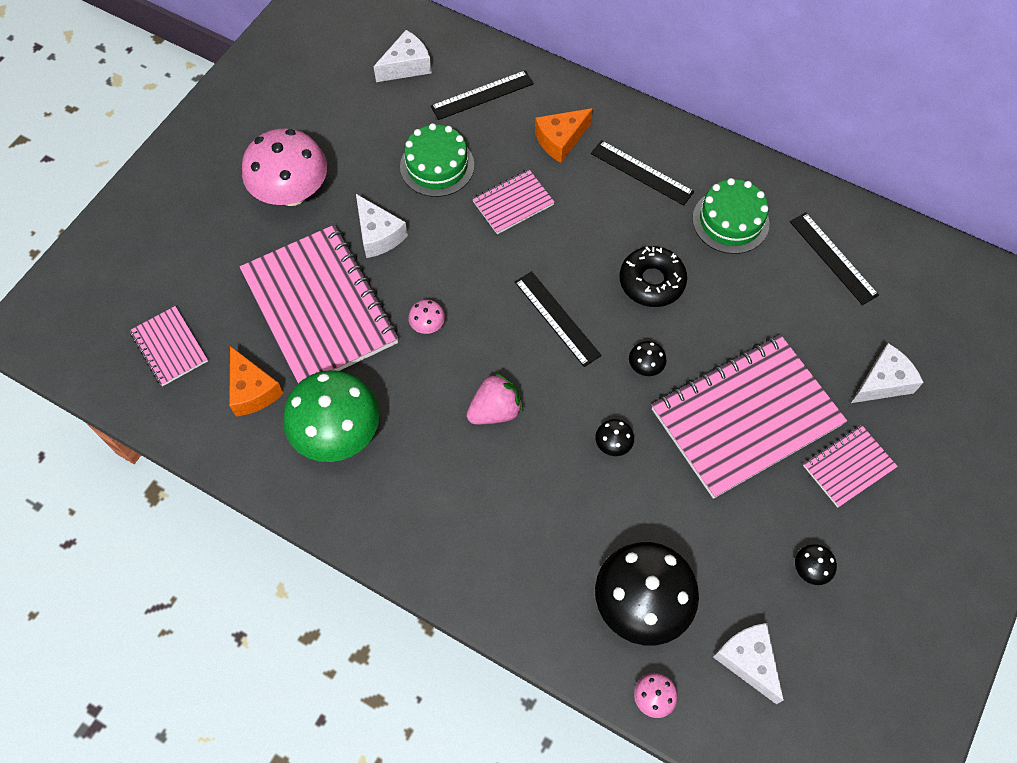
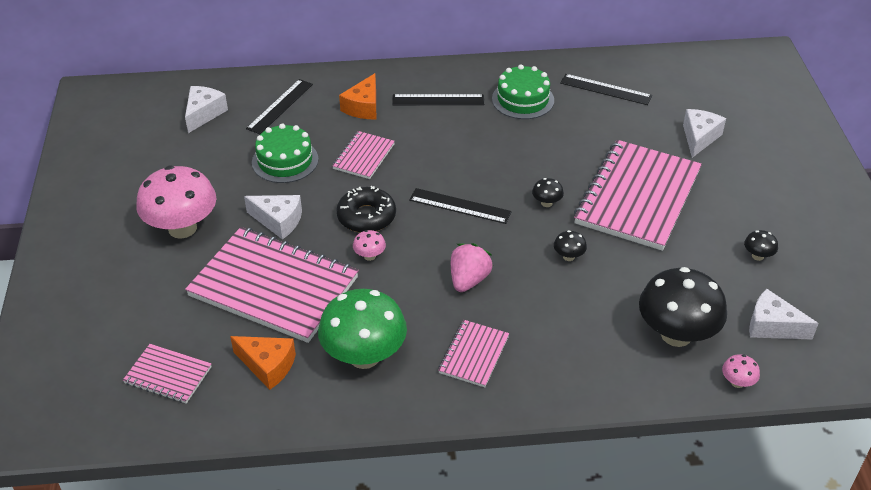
camera: 35 degrees left, 20 degrees down
black donut [620,246,687,307] -> black donut moved to [336,186,396,233]
pink notebook [803,425,898,508] -> pink notebook moved to [438,320,509,387]

